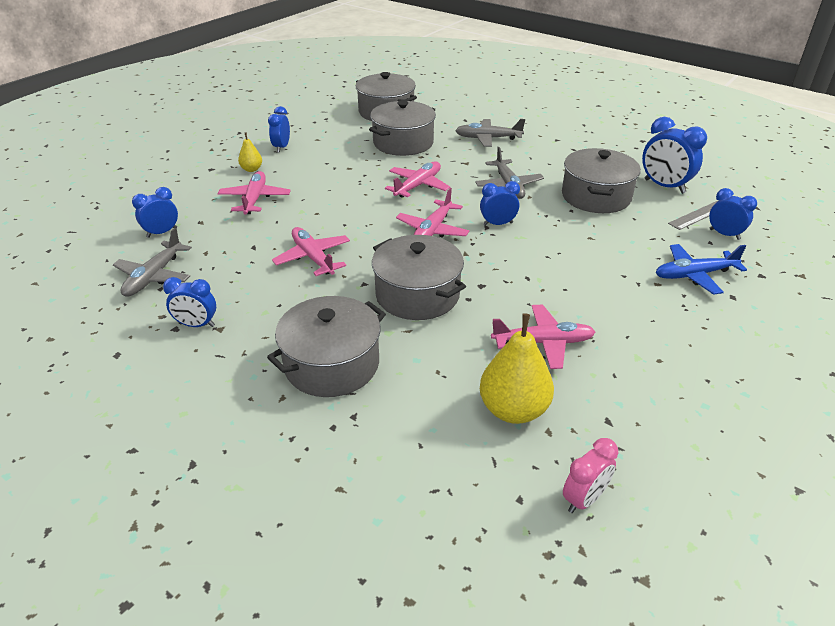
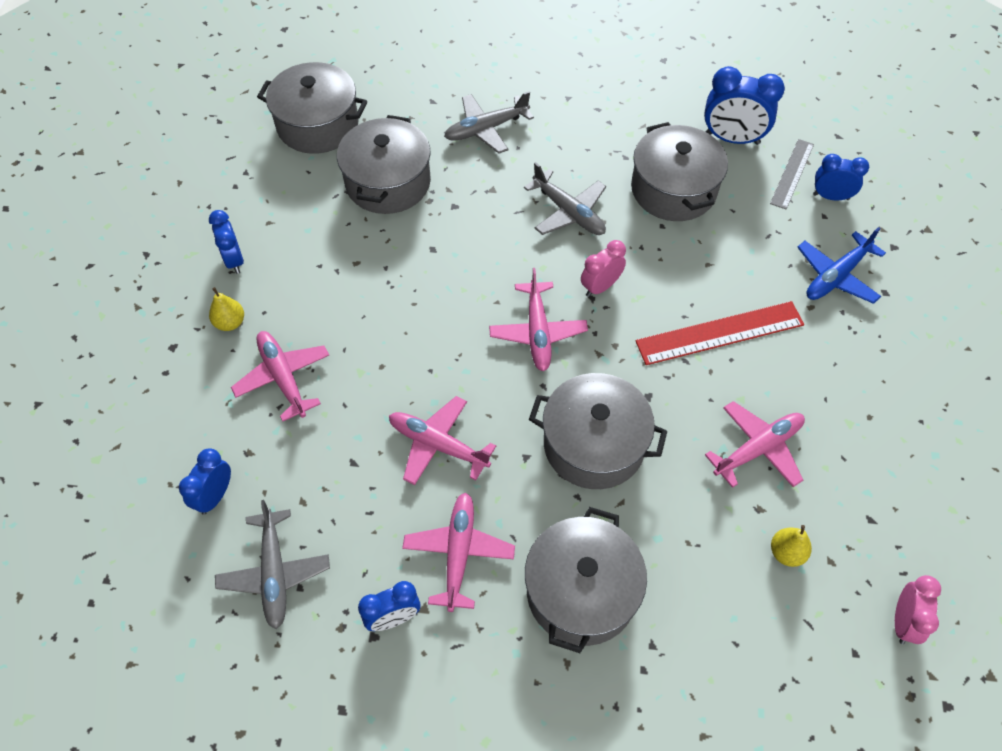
camera: 30 degrees left, 20 degrees up
pink plane [385,161,450,198] -> pink plane moved to [402,493,515,612]
blue clock [480,181,520,226] -> pink clock [581,240,626,297]
yellow pear [480,313,554,424] -> yellow pear [771,525,812,567], size x0.51
none -> red ruler [635,301,804,365]

